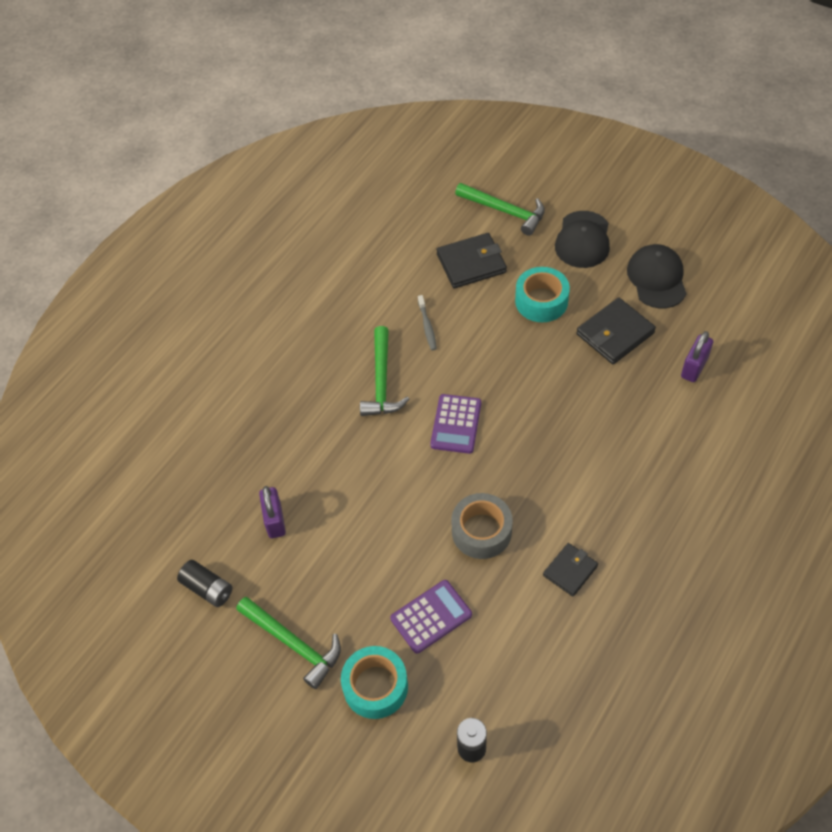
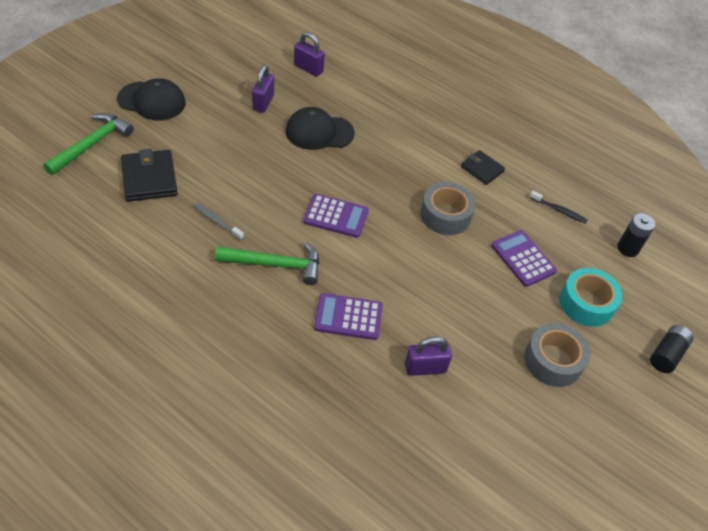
camera: 95 degrees left, 5 degrees down
black battery [177,560,232,607] -> black battery moved to [650,325,694,373]
green hammer [236,597,341,689] -> grey tape [524,323,590,387]
grey toothbrush [418,295,437,350] -> grey toothbrush turned 135 degrees counterclockwise [194,203,244,240]
turquoise tape [515,267,570,322] -> none
black wallet [576,297,656,364] -> purple padlock [252,65,274,113]
black cap [627,244,687,308] -> black cap moved to [286,107,355,150]
none -> purple calculator [314,293,383,340]
none -> black toothbrush [530,191,587,224]

